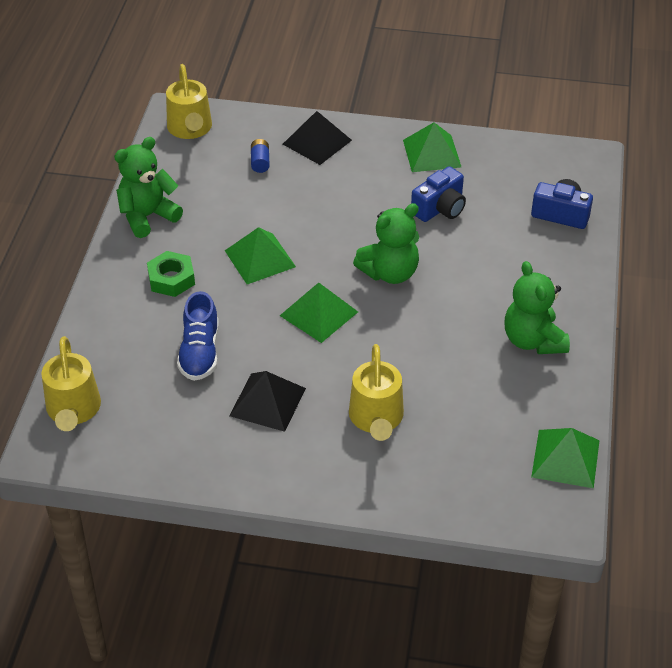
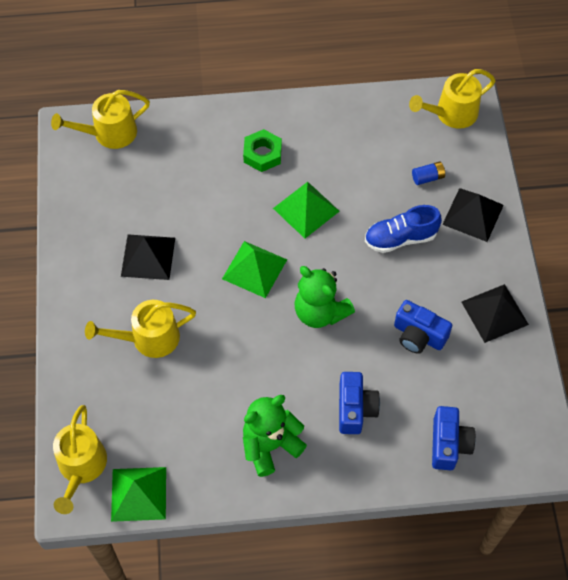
camera: 75 degrees right, 15 degrees up
green teddy bear [114,137,183,238] -> none
blue shoe [177,291,219,381] -> blue shoe moved to [365,205,442,253]
green pyramid [403,122,461,172] -> black pyramid [462,284,529,343]
none -> yellow watering can [53,405,107,514]
none -> blue camera [339,372,380,434]

